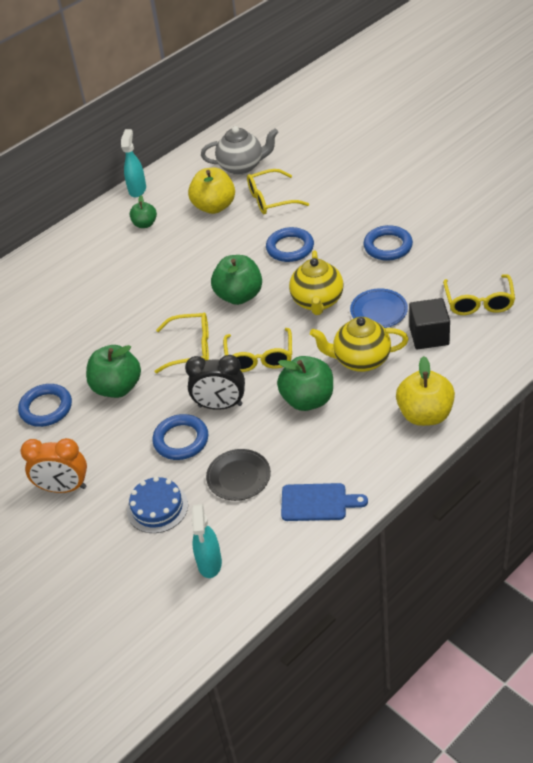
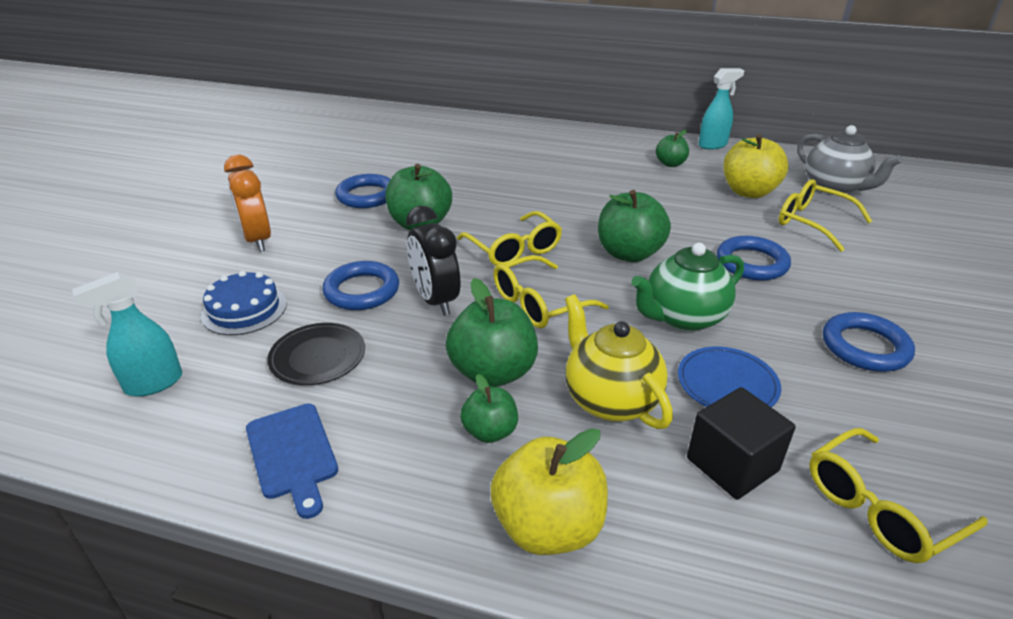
camera: 55 degrees right, 10 degrees down
yellow teapot [289,251,344,315] -> green teapot [631,243,744,332]
none -> green apple [460,374,518,443]

